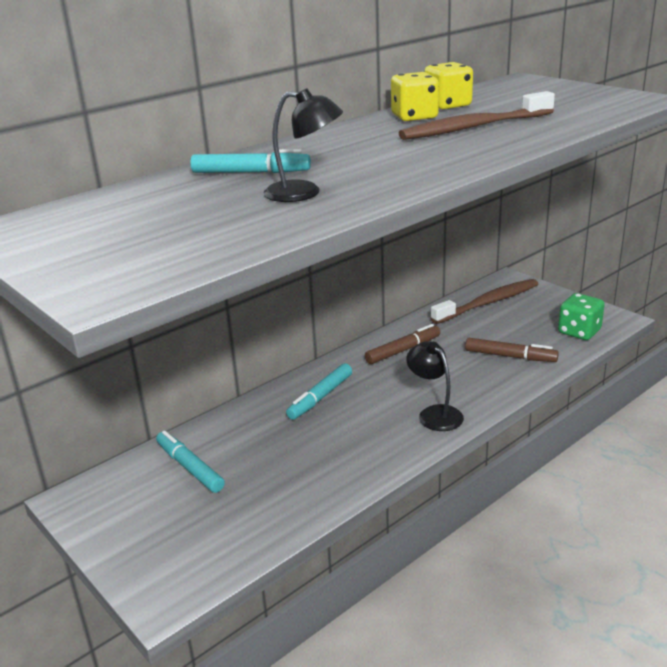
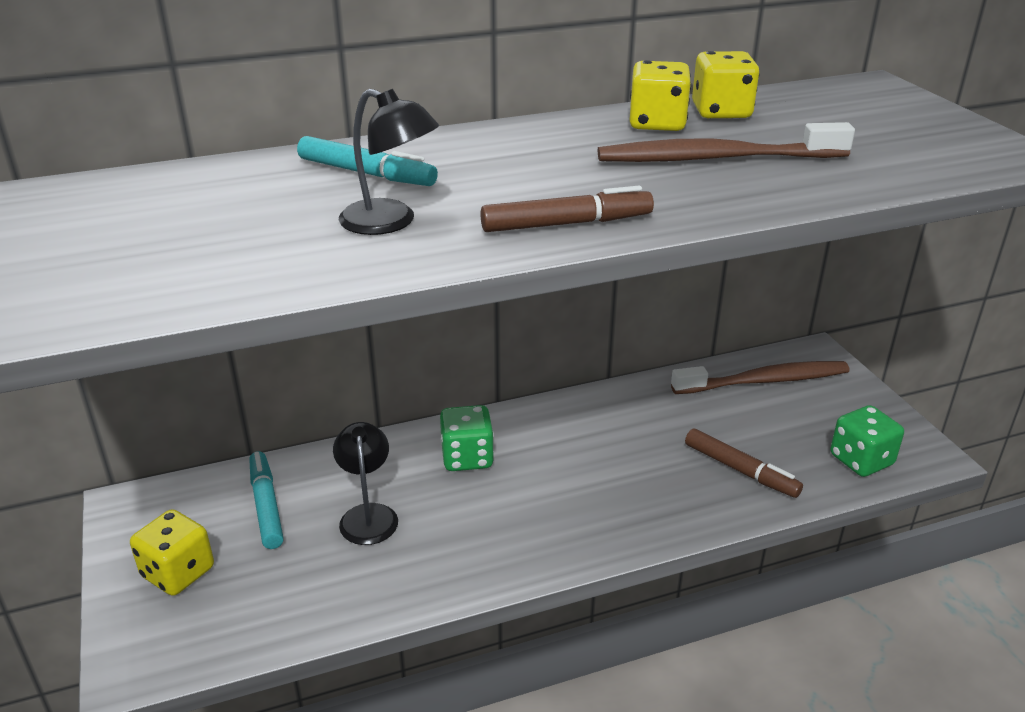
camera: 20 degrees right, 5 degrees up
turquoise marker [286,363,352,420] -> green dice [440,405,494,471]
brown marker [365,324,440,364] -> brown marker moved to [480,186,654,232]
black lamp [406,341,464,431] -> black lamp moved to [333,422,398,545]
none -> yellow dice [130,509,214,596]

